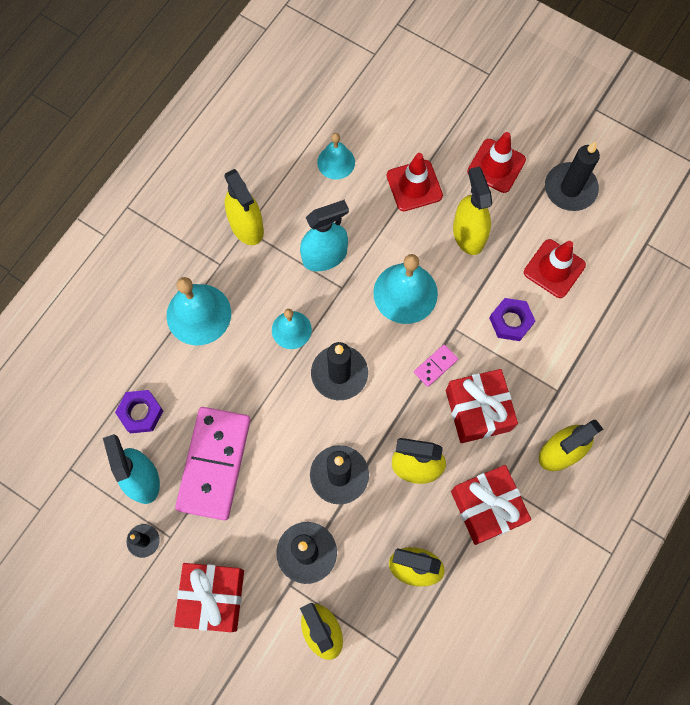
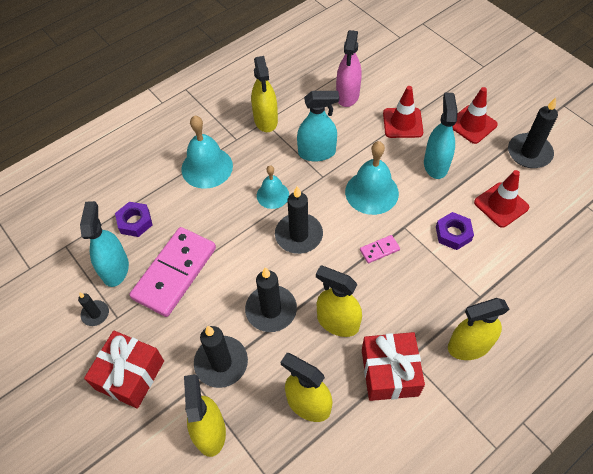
camera: 20 degrees right, 15 degrees down
turquoise bell [317,133,355,180] -> pink spray bottle [336,30,362,107]
red gift [446,369,518,443] -> none
yellow spray bottle [453,167,492,255] -> turquoise spray bottle [424,93,458,179]

